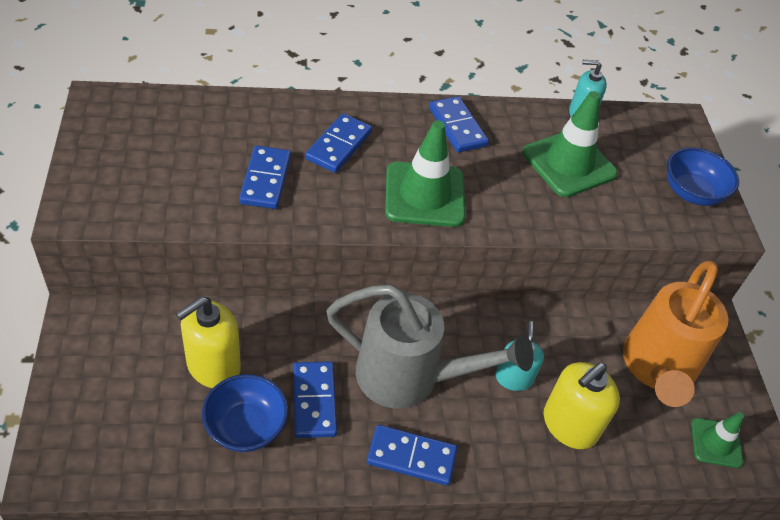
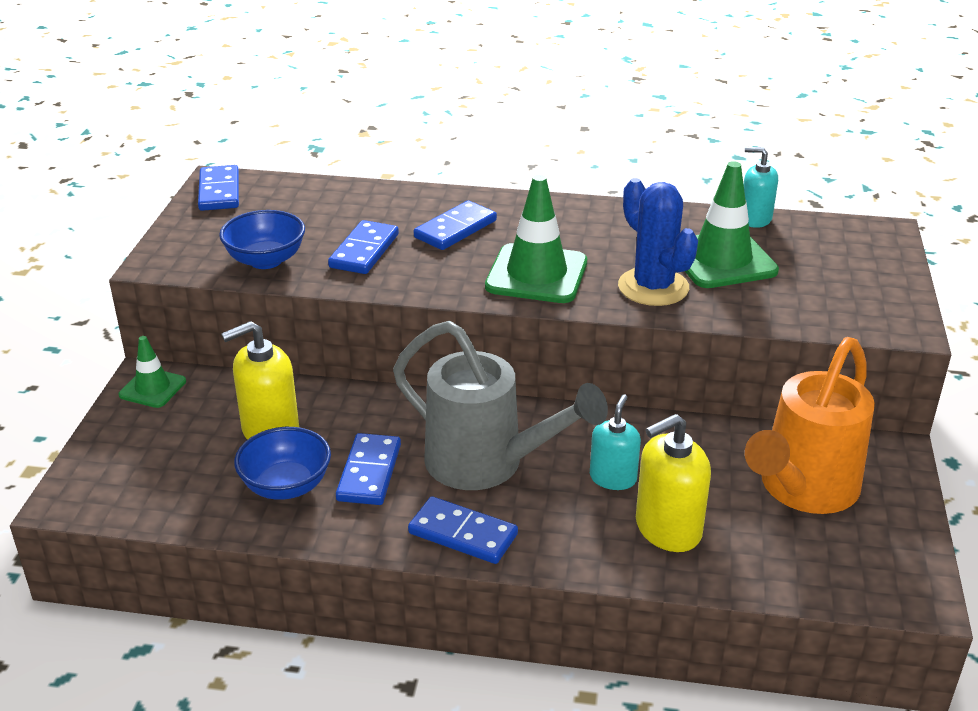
camera: 20 degrees right, 15 degrees down
blue domino [429,96,489,153] -> blue domino moved to [198,165,239,211]
blue bowl [667,148,739,206] -> blue bowl moved to [219,210,305,269]
green traffic cone [691,412,744,468] -> green traffic cone moved to [119,336,186,408]
none -> blue cactus [618,178,698,306]

